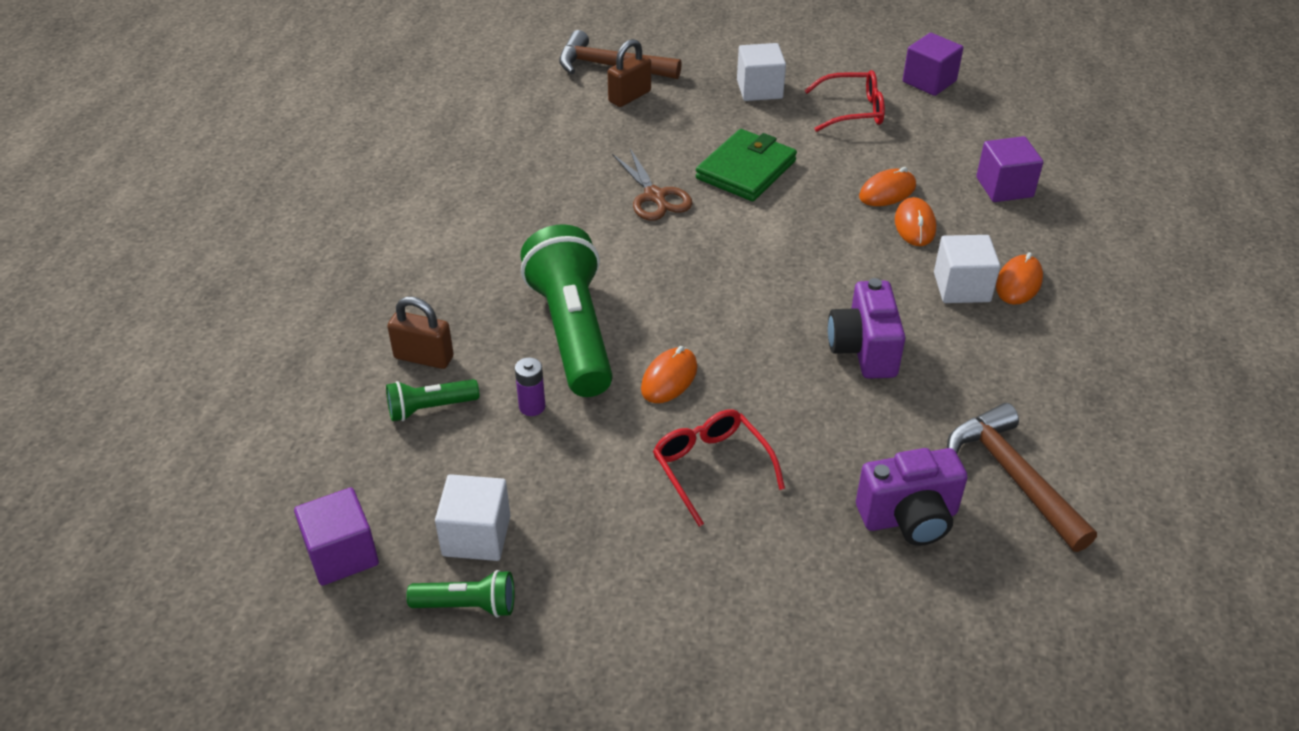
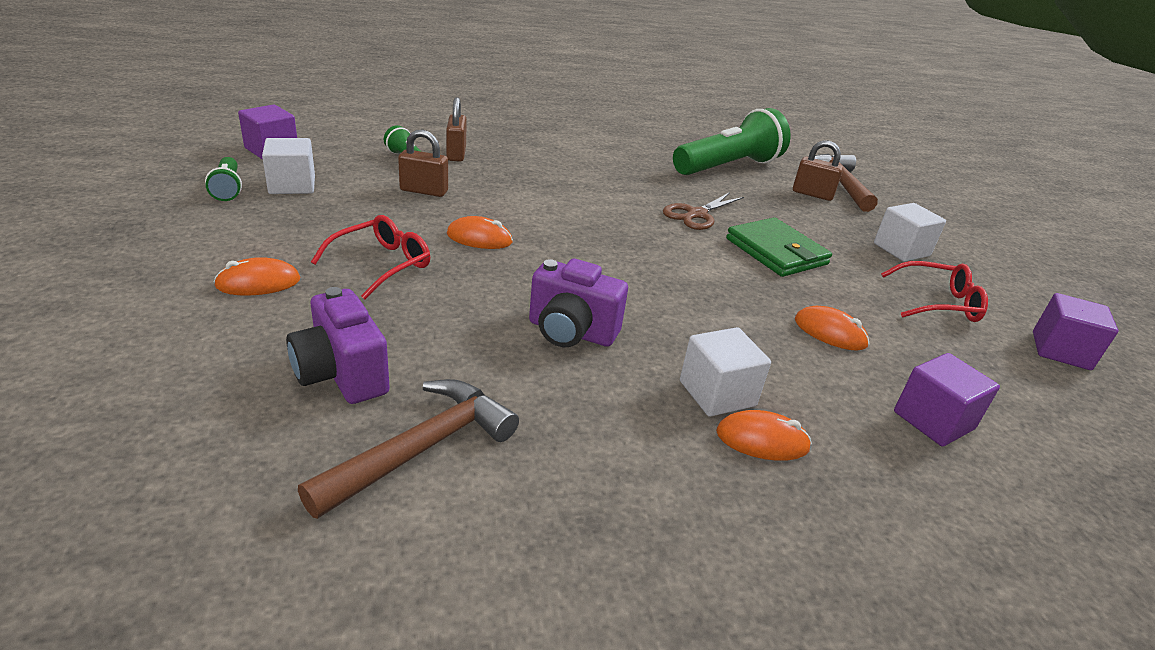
camera: 65 degrees right, 10 degrees down
purple battery [515,357,545,416] -> brown padlock [398,130,448,197]
green flashlight [520,224,613,397] -> green flashlight moved to [673,108,791,175]
green wallet [696,129,797,201] -> green wallet turned 45 degrees clockwise [726,217,832,277]
red glasses [804,70,885,132] -> red glasses turned 60 degrees counterclockwise [881,261,988,322]
purple camera [828,278,906,379] -> purple camera turned 135 degrees counterclockwise [529,259,628,347]
orange mouse [895,197,936,246] -> orange mouse moved to [214,257,300,296]

